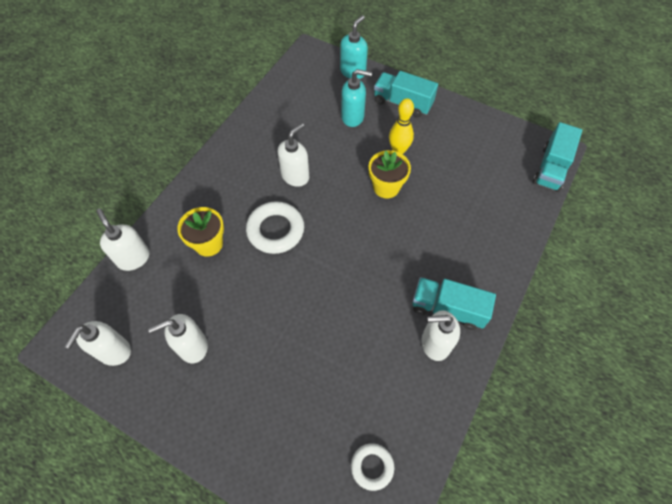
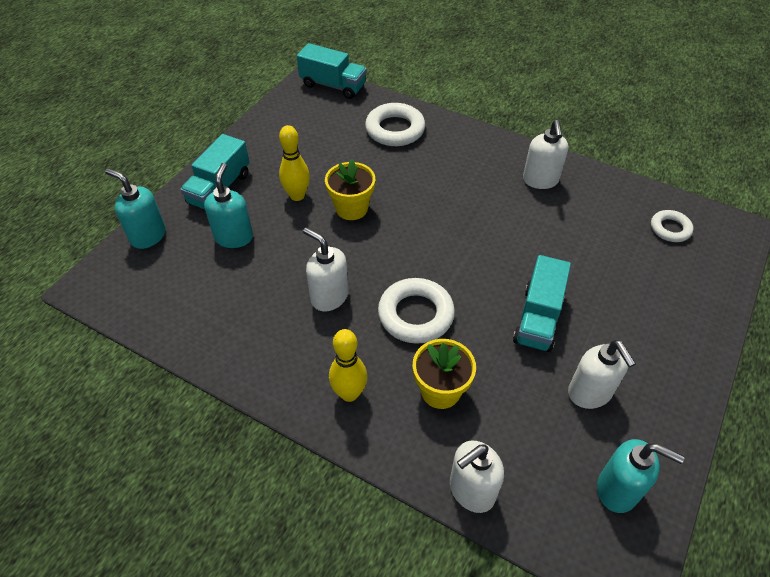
camera: 90 degrees left, 10 degrees down
white soap dispenser [64,321,131,366] -> turquoise soap dispenser [597,439,685,513]
turquoise truck [412,277,496,330] -> turquoise truck moved to [513,255,571,352]
none -> yellow bowling pin [329,329,368,402]
none -> white ring [365,103,425,146]

